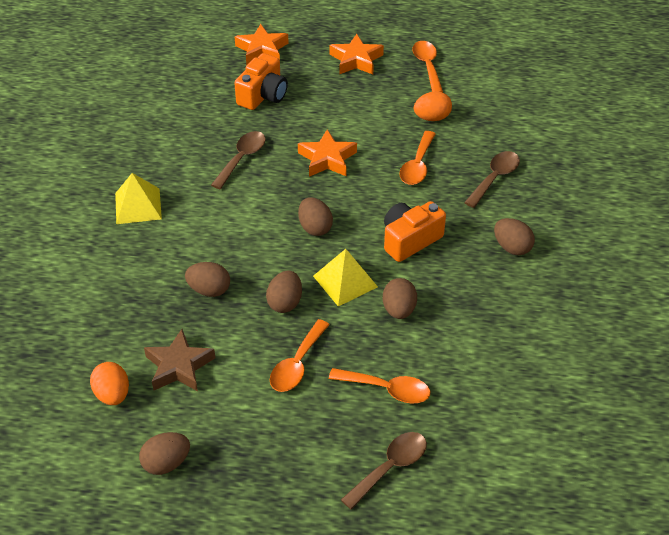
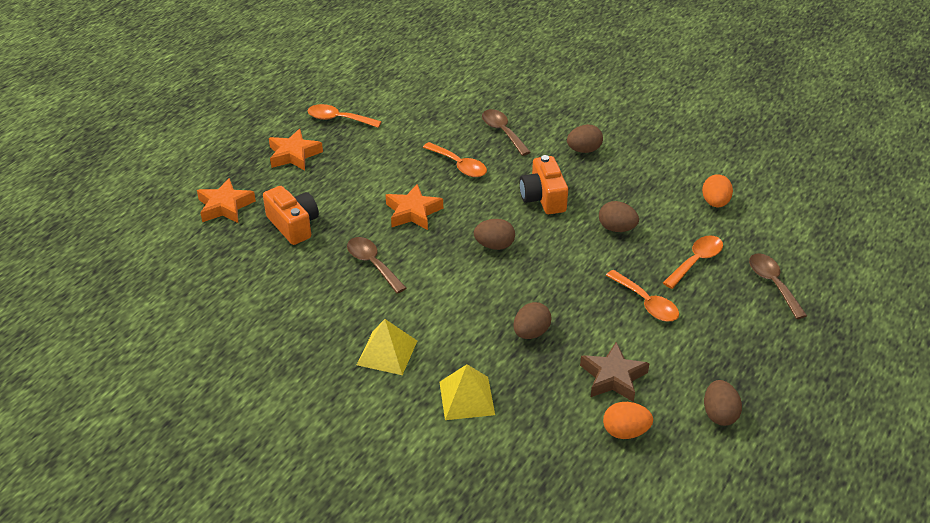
camera: 65 degrees left, 5 degrees down
brown egg [266,270,302,313] -> none
yellow pyramid [313,249,378,306] -> yellow pyramid moved to [440,364,495,420]
orange egg [414,91,452,121] -> orange egg moved to [702,174,733,207]

